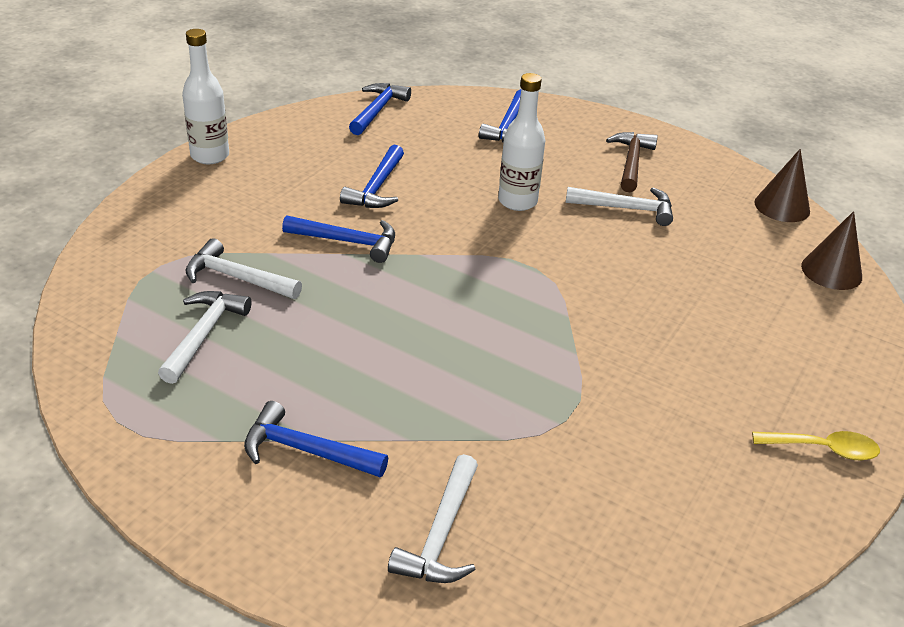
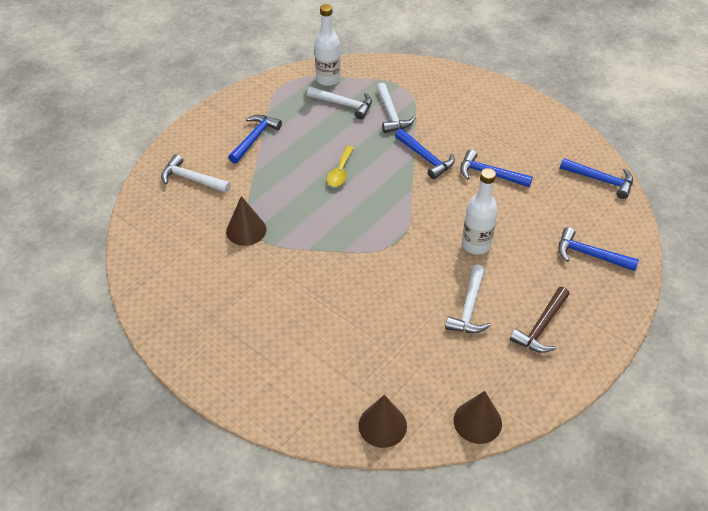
camera: 100 degrees right, 10 degrees up
white bottle [182,29,229,164] -> white bottle moved to [315,4,340,86]
white hammer [186,238,302,299] -> white hammer turned 135 degrees clockwise [376,83,415,133]
blue hammer [282,215,395,263] -> blue hammer turned 60 degrees counterclockwise [395,129,455,179]
brown hammer [606,132,658,192] -> brown hammer turned 105 degrees clockwise [510,287,569,353]
yellow spoon [752,431,880,460] -> yellow spoon moved to [327,146,354,187]
none -> brown cone [226,196,266,246]

